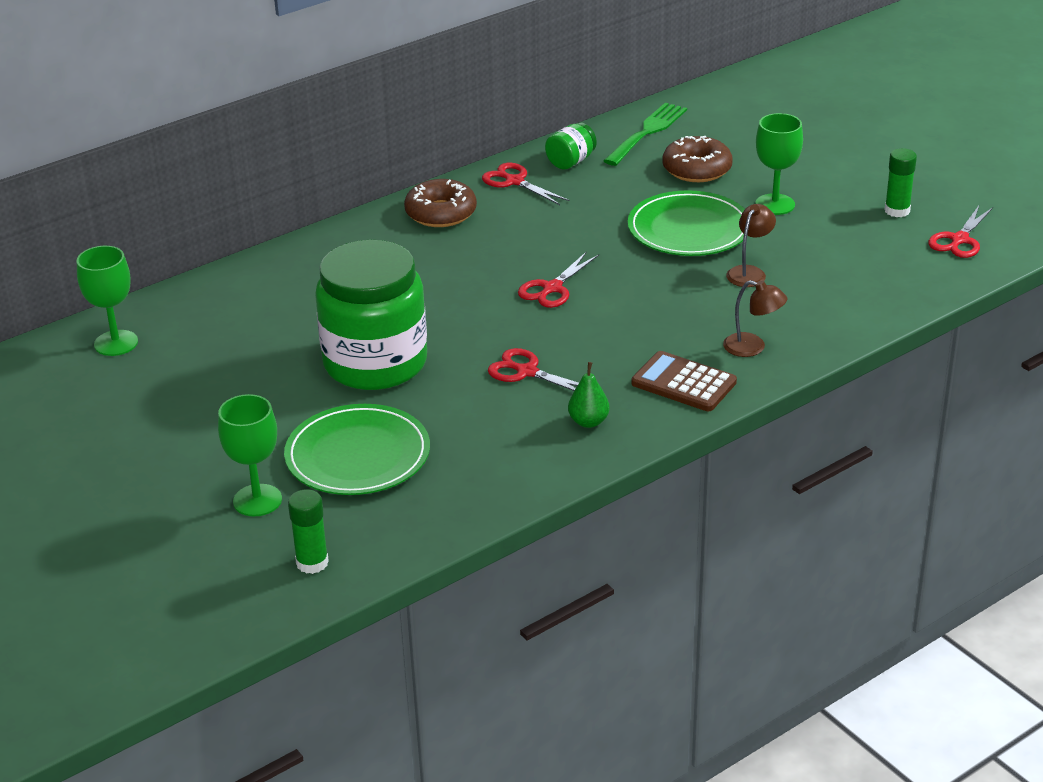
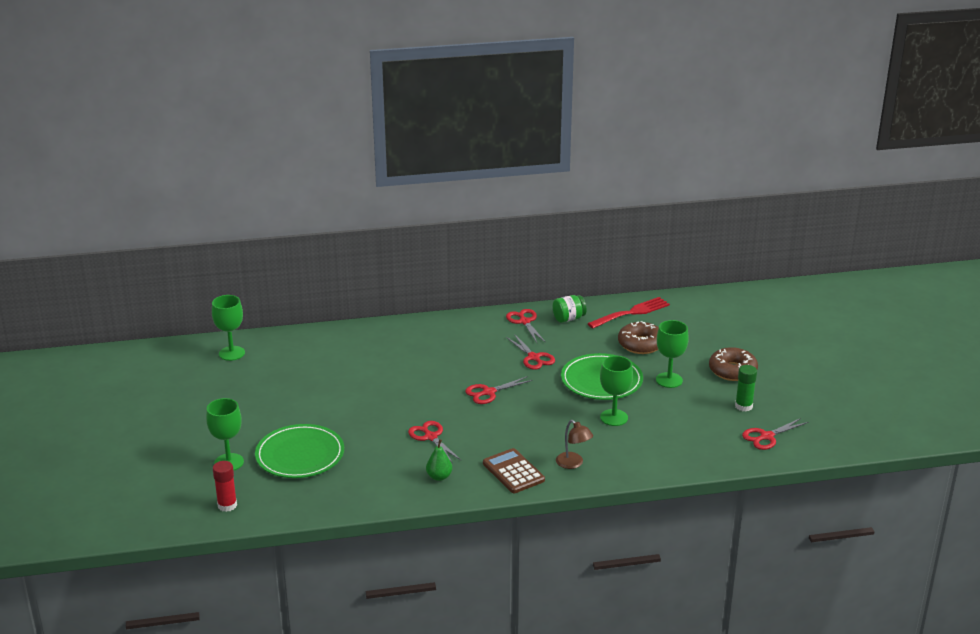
camera: 25 degrees right, 5 degrees down
green glue stick [288,489,329,574] -> red glue stick [213,461,237,512]
green jar [315,240,427,390] -> none
brown donut [404,179,477,227] -> brown donut moved to [709,347,758,381]
green fork [604,103,687,166] -> red fork [587,297,670,328]
brown lamp [726,204,776,287] -> green goblet [600,356,633,426]
none -> red scissors [506,334,555,370]

